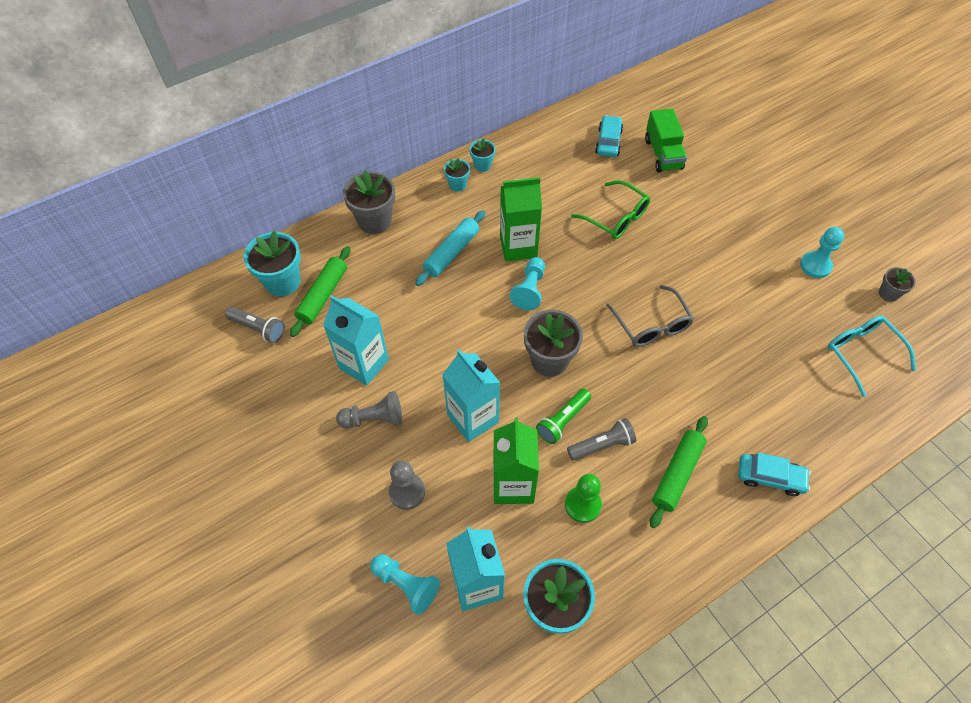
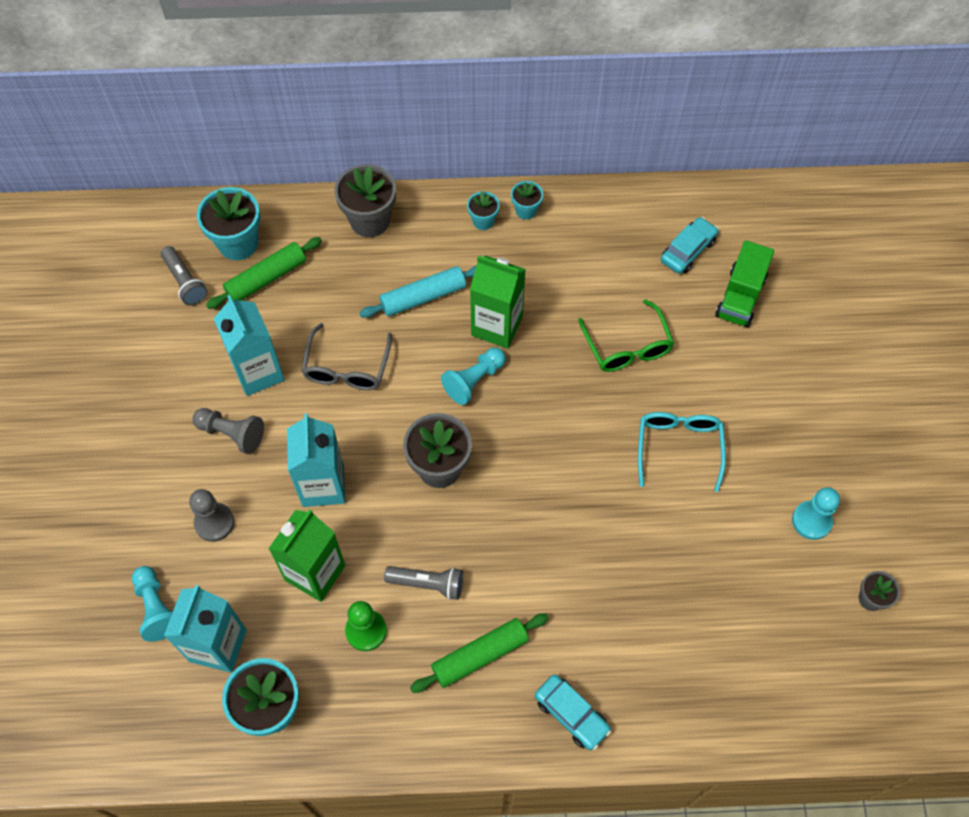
camera: 30 degrees right, 5 degrees up
green flashlight [536,389,591,444] -> none
grey glasses [606,285,694,347] -> grey glasses moved to [301,323,392,390]
turquoise glasses [828,315,916,397] -> turquoise glasses moved to [638,412,726,492]

